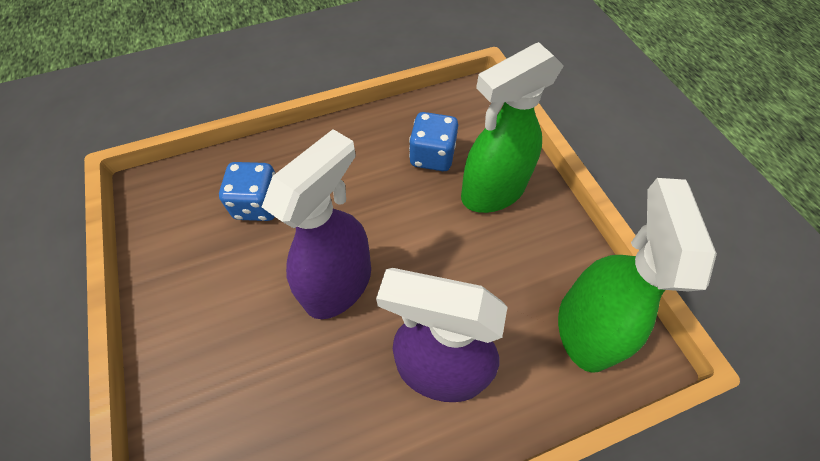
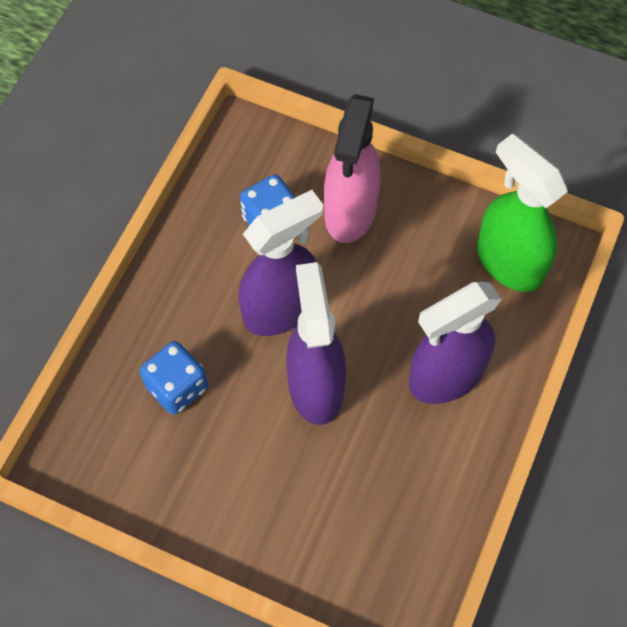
camera: 45 degrees left, 5 degrees up
green spray bottle [461,42,564,213] -> pink spray bottle [324,94,380,243]
none -> purple spray bottle [239,190,323,336]

